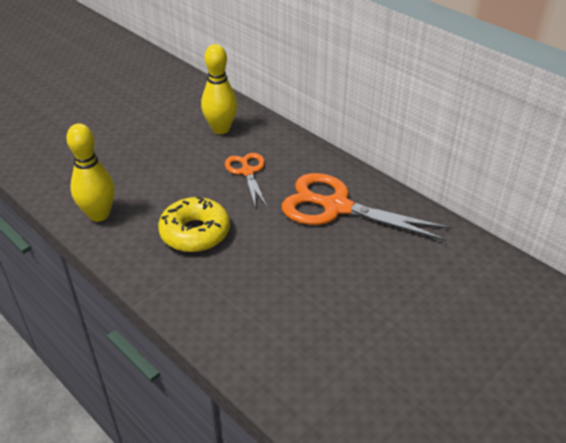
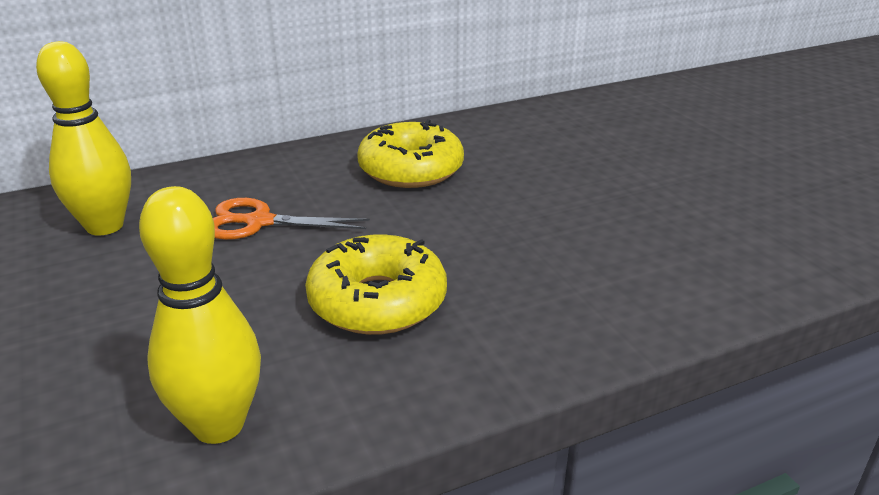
camera: 70 degrees left, 10 degrees down
orange scissors [282,173,451,241] -> yellow donut [357,119,464,188]

